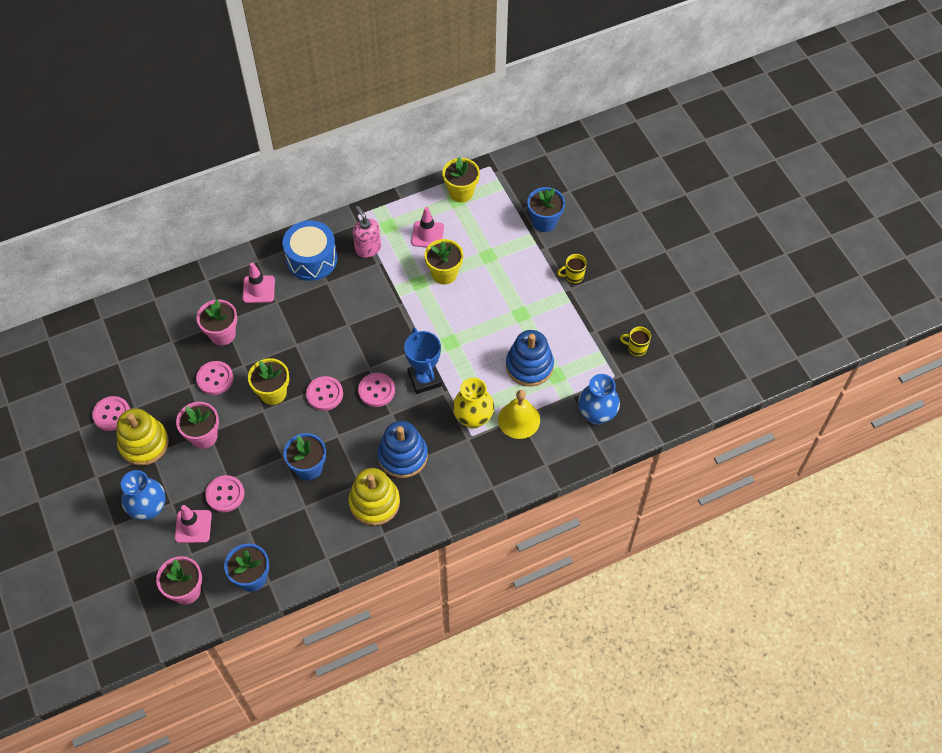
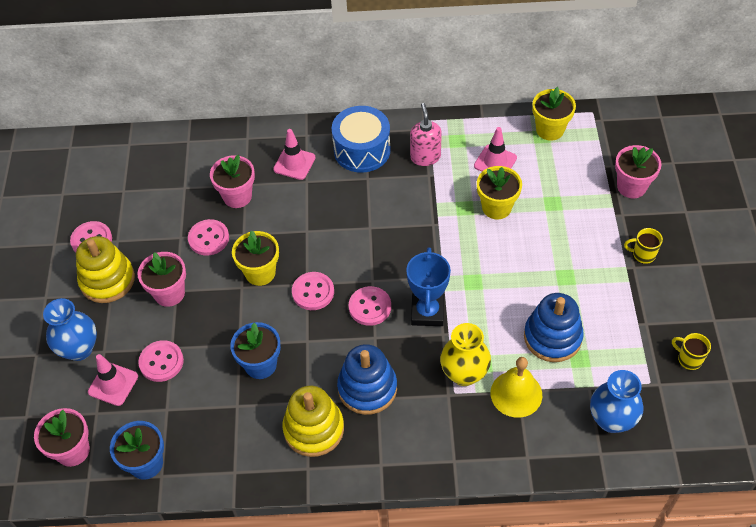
camera: 25 degrees right, 5 degrees down
blue flower pot [527,187,565,232] -> pink flower pot [615,145,662,198]

